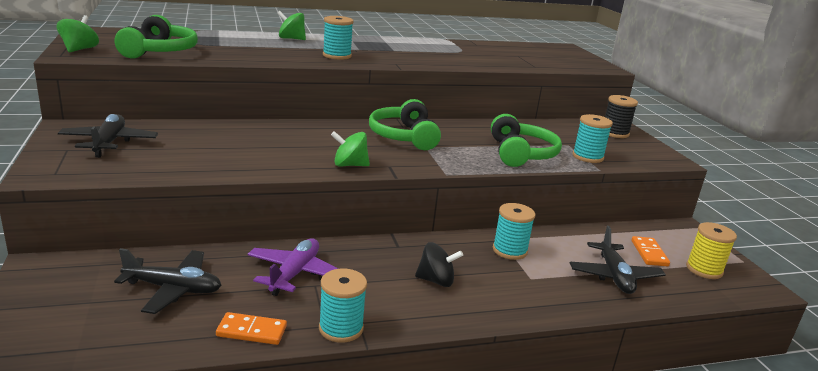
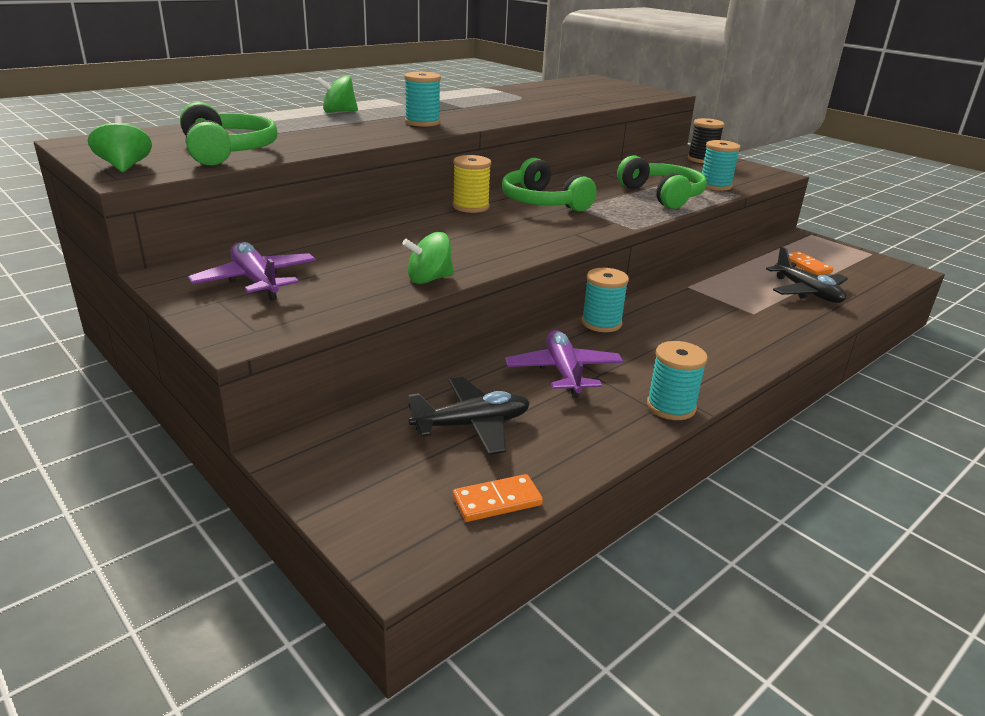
camera: 25 degrees left, 5 degrees up
black plane [58,114,158,158] -> purple plane [188,242,316,301]
orange domino [216,312,287,345] -> orange domino moved to [453,474,543,522]
green spinning top [331,131,370,166] -> green spinning top moved to [402,232,454,284]
black spinning top [415,242,463,287] -> none
turquoise spool [493,203,536,260] -> turquoise spool moved to [581,268,629,332]
yellow spool [686,222,737,279] -> yellow spool moved to [453,155,491,213]

